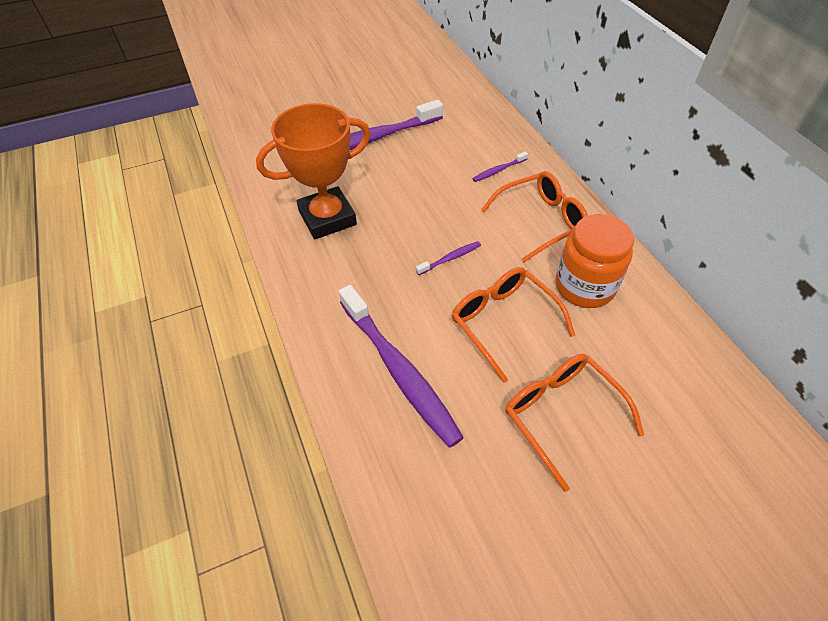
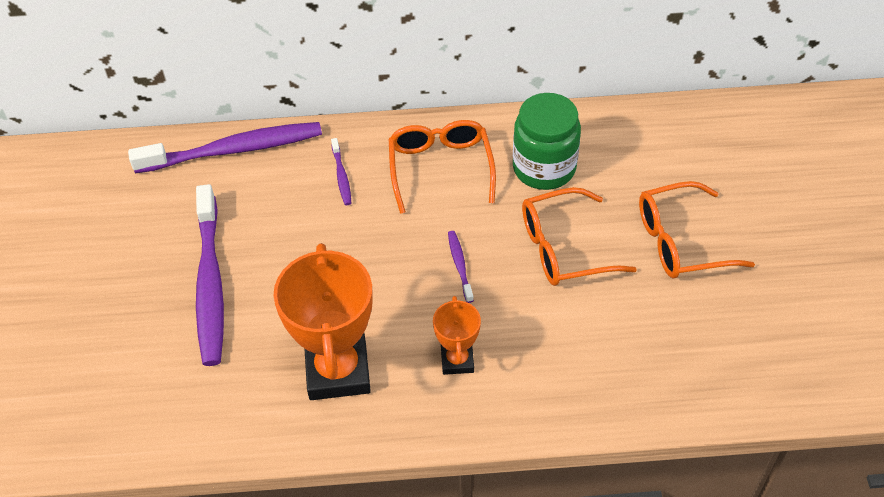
camera: 70 degrees left, 0 degrees up
purple toothbrush [339,285,464,448] -> purple toothbrush moved to [128,122,322,173]
orange jar [556,214,634,308] -> green jar [513,93,581,190]
none -> orange trophy [433,296,481,375]

